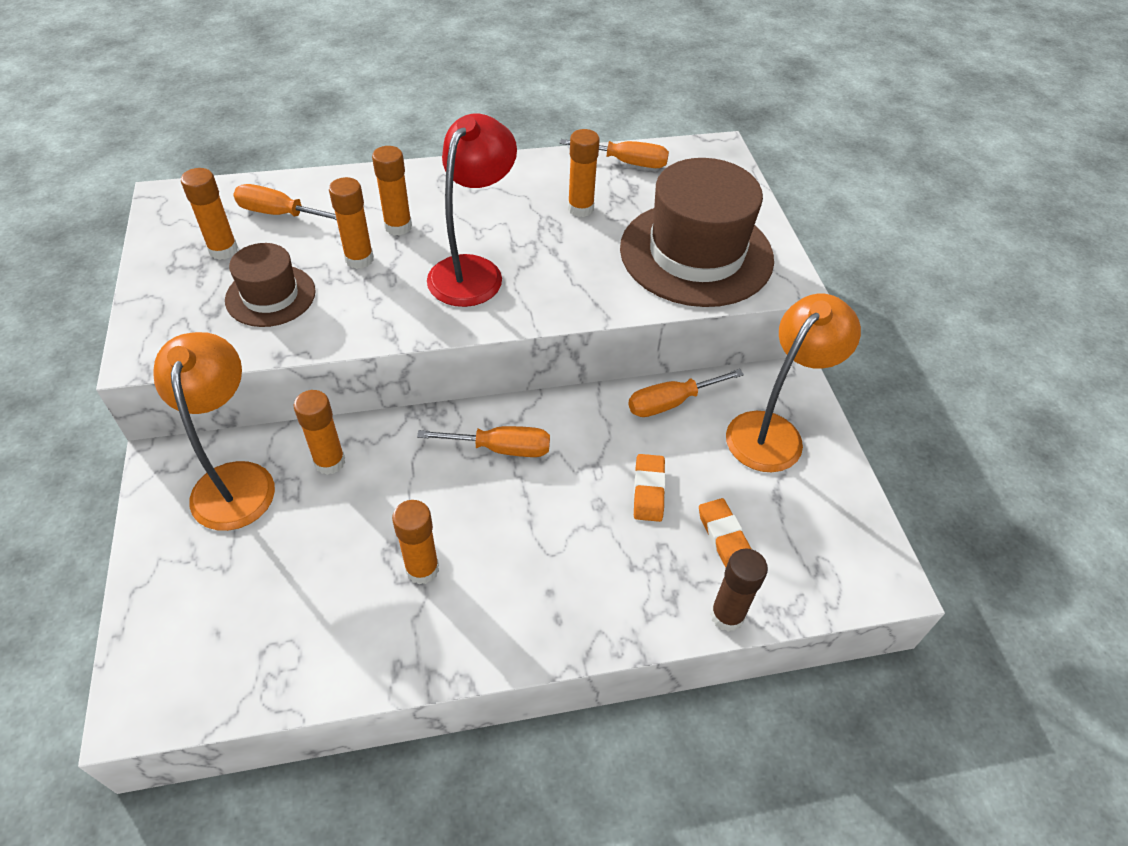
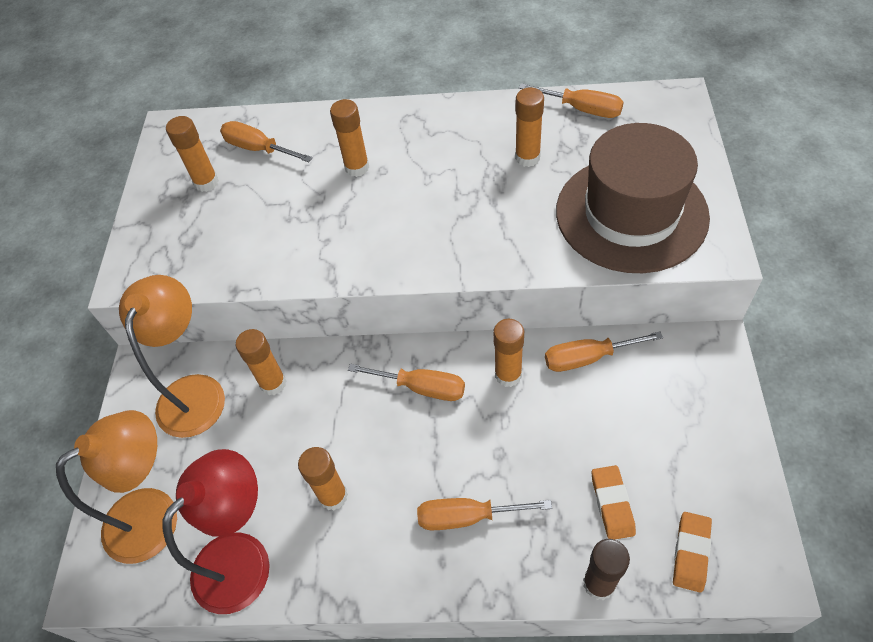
camera: 20 degrees right, 5 degrees up
brown hat [225,243,316,327] -> none
orange glue stick [329,177,374,269] -> orange glue stick moved to [493,319,524,387]
red lamp [427,114,517,307] -> red lamp moved to [162,449,270,614]
orange eraser [633,454,666,522] -> orange eraser moved to [673,512,712,593]
orange lamp [726,294,861,472] -> orange lamp moved to [56,410,177,564]
none -> orange screwdriver [417,498,552,530]

